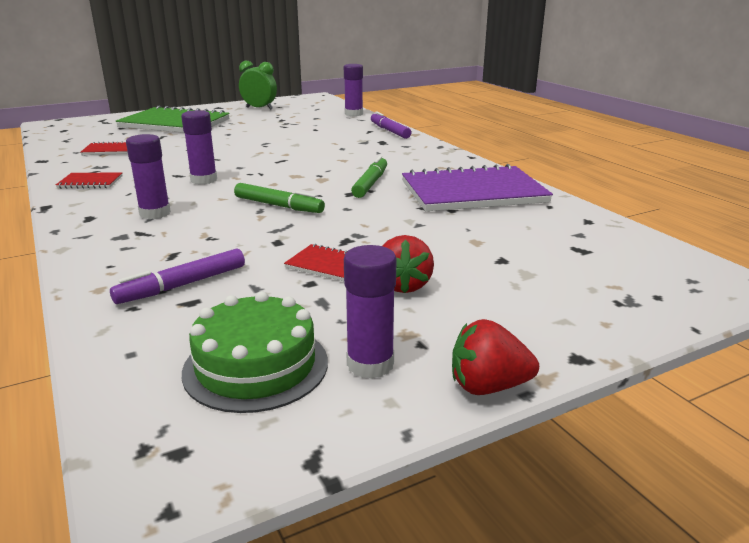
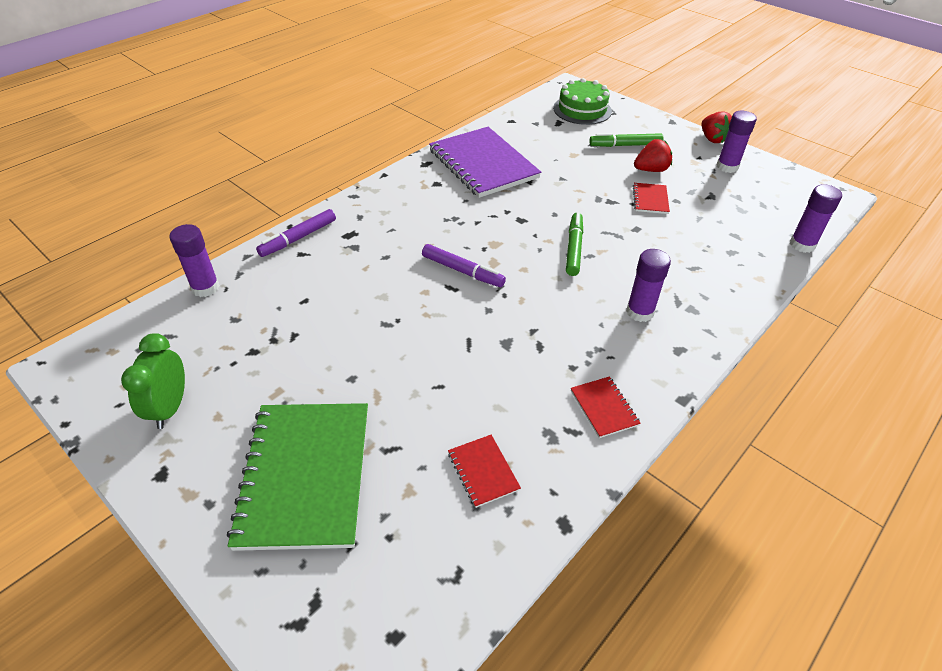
camera: 110 degrees left, 20 degrees up
purple marker [110,249,245,304] -> purple marker moved to [422,244,506,287]
purple glue stick [181,110,217,185] -> purple glue stick moved to [790,184,842,253]
green cake [182,291,328,413] -> green cake moved to [553,78,612,125]
green marker [351,156,387,198] -> green marker moved to [589,133,664,147]

